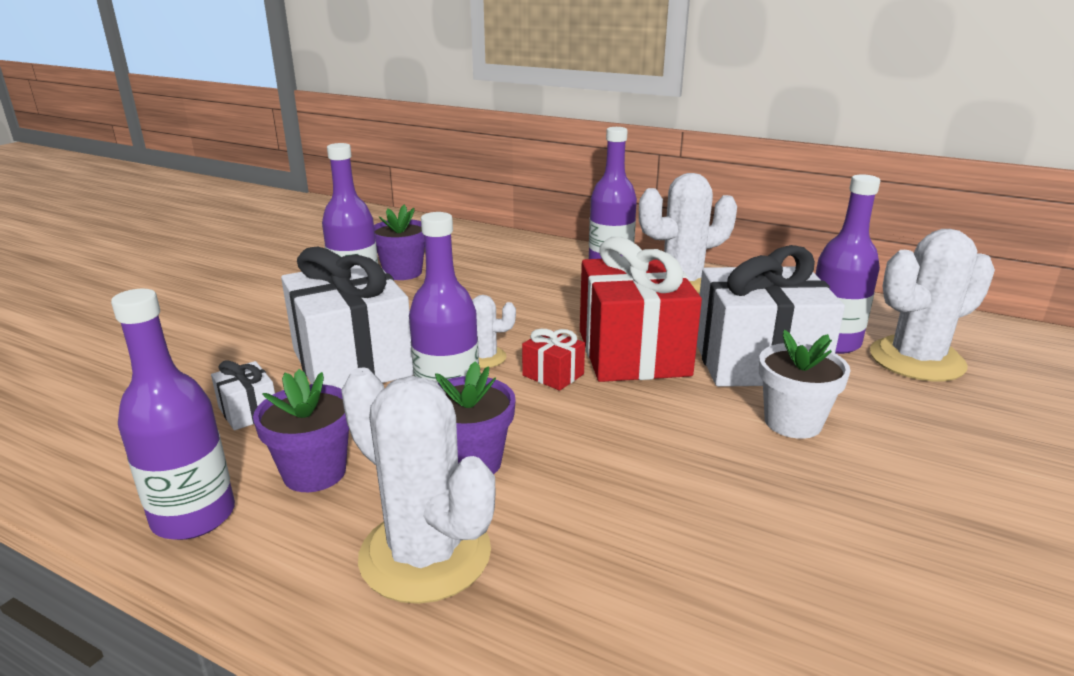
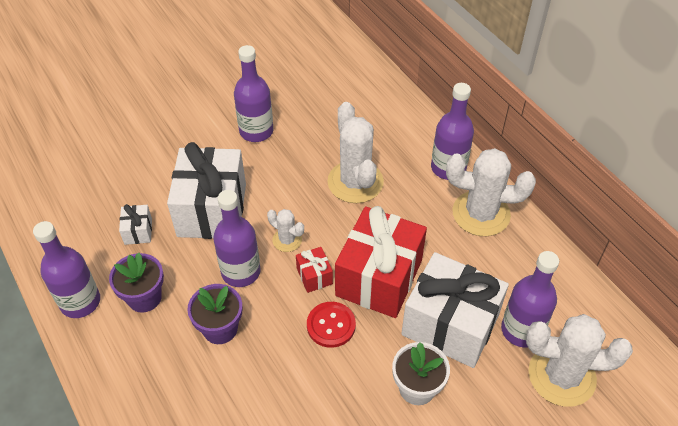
camera: 30 degrees right, 25 degrees up
white cactus [341,367,496,604] -> white cactus moved to [327,102,384,203]
purple flower pot [374,205,425,280] -> none
none -> red button [307,302,356,348]

